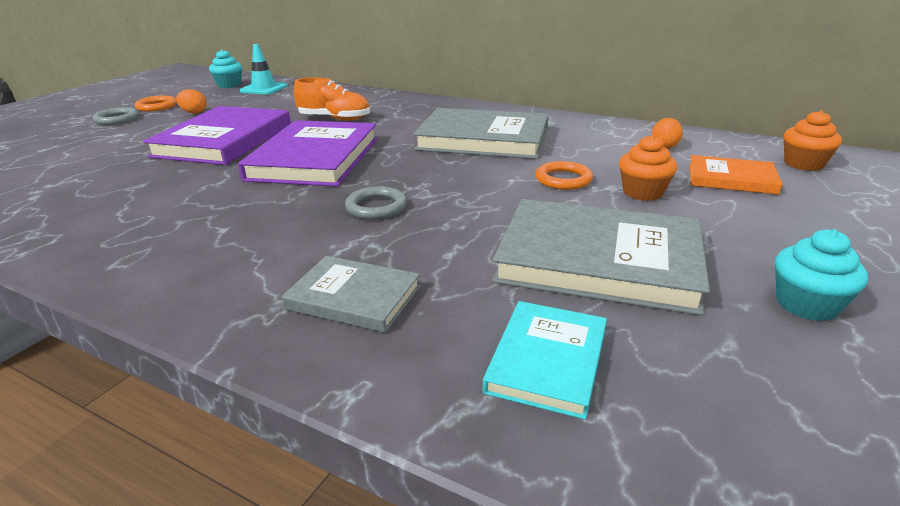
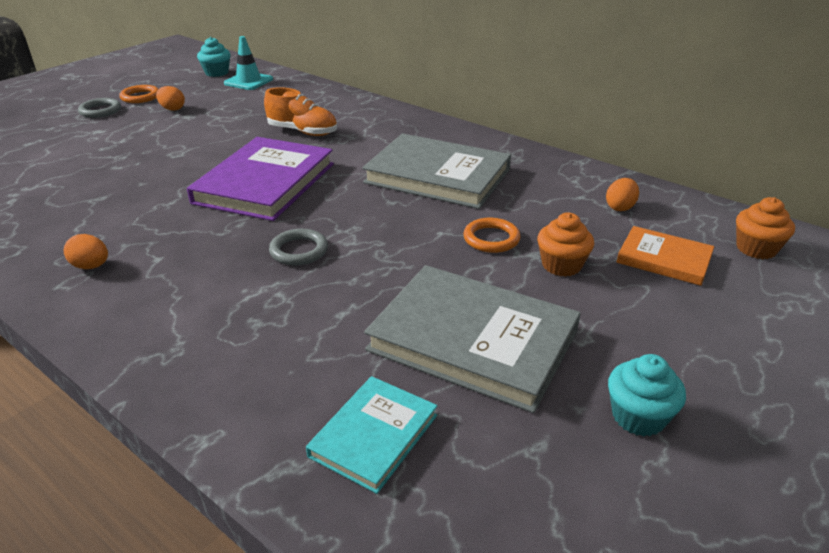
camera: 10 degrees right, 5 degrees up
purple book [143,106,291,165] -> none
grey book [282,256,421,333] -> none
none -> orange egg [63,234,108,269]

